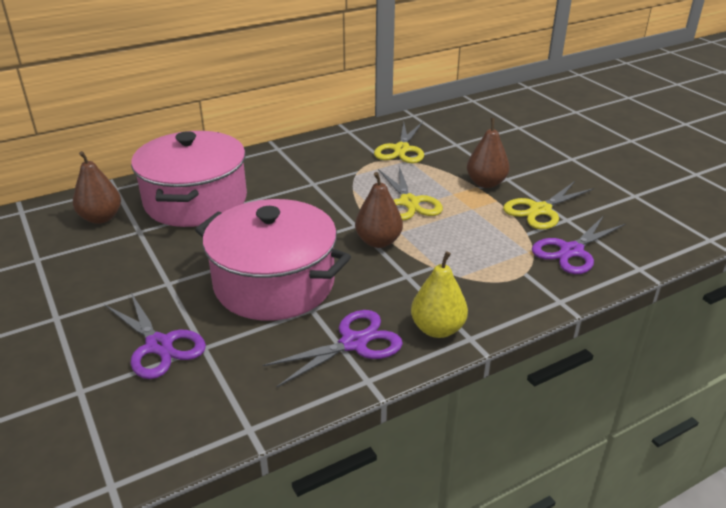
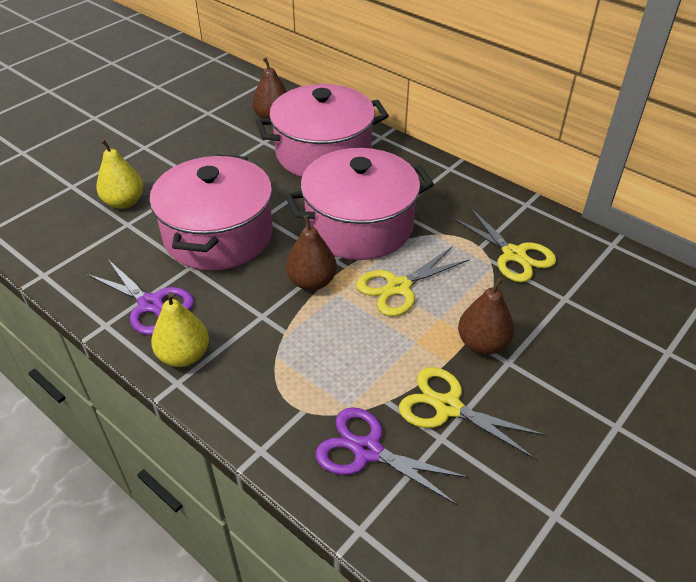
camera: 70 degrees right, 10 degrees up
purple scissors [104,293,206,379] -> yellow pear [96,139,143,209]
yellow scissors [374,122,424,163] -> yellow scissors turned 120 degrees counterclockwise [452,208,556,282]
none -> pink pot [285,148,434,260]

